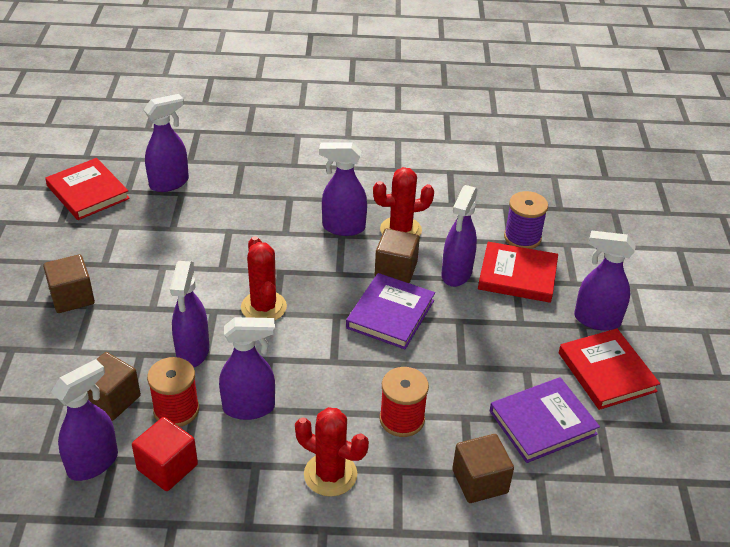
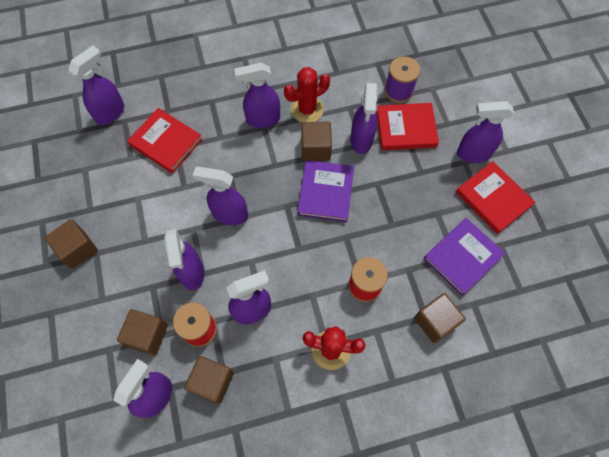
camera: 15 degrees left, 25 degrees up
red book [45,158,130,220] -> red book moved to [127,108,203,173]
red cube [132,417,198,491] -> brown cube [184,356,234,404]
red cactus [241,236,287,320] -> purple spray bottle [193,167,248,225]

